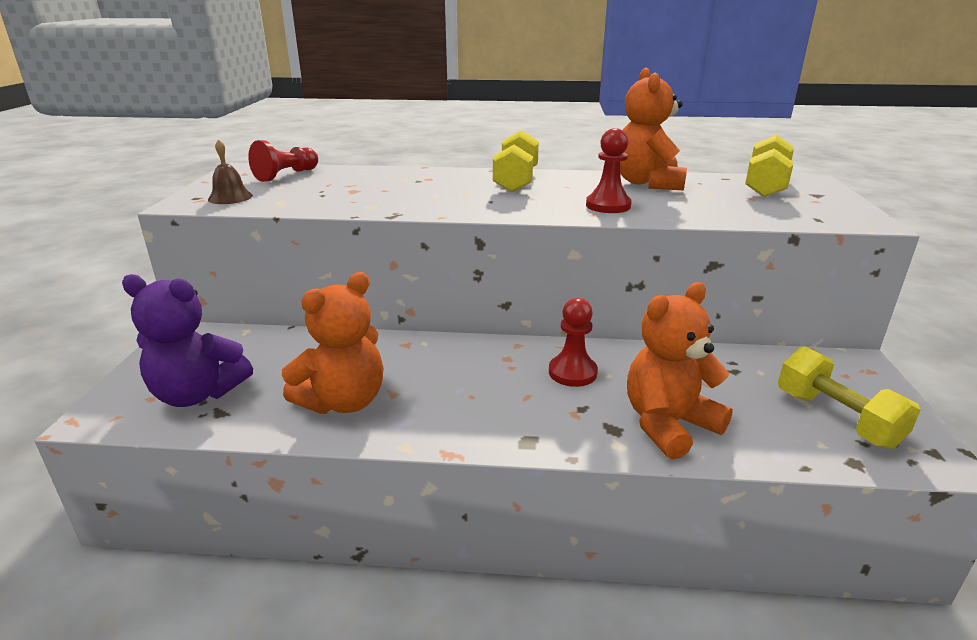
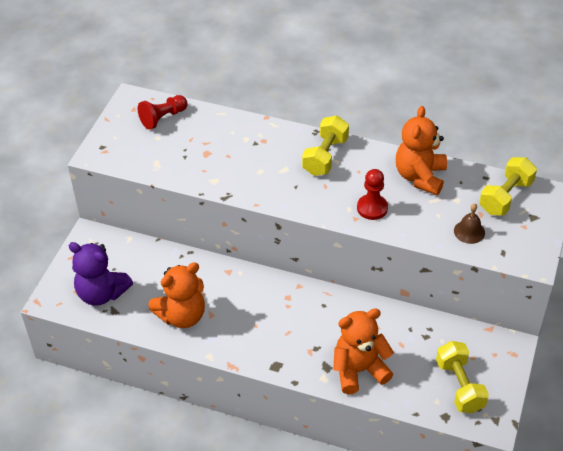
camera: 15 degrees right, 20 degrees up
brown bell [208,139,253,204] -> brown bell moved to [454,203,485,244]
red pawn [549,298,598,387] -> none

